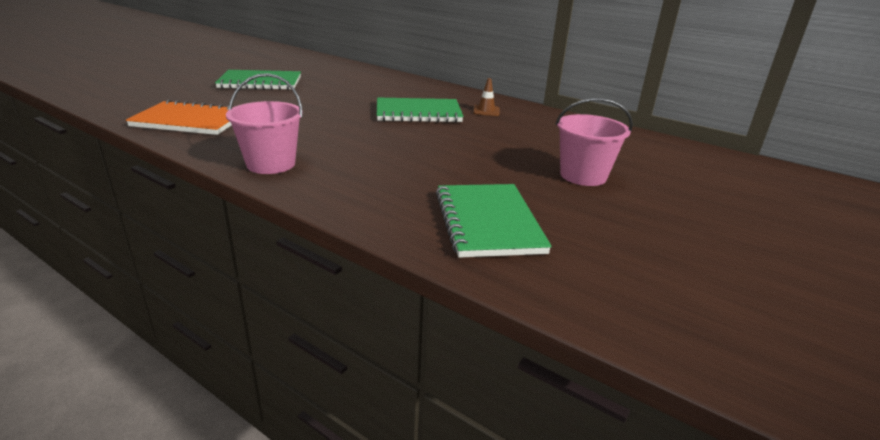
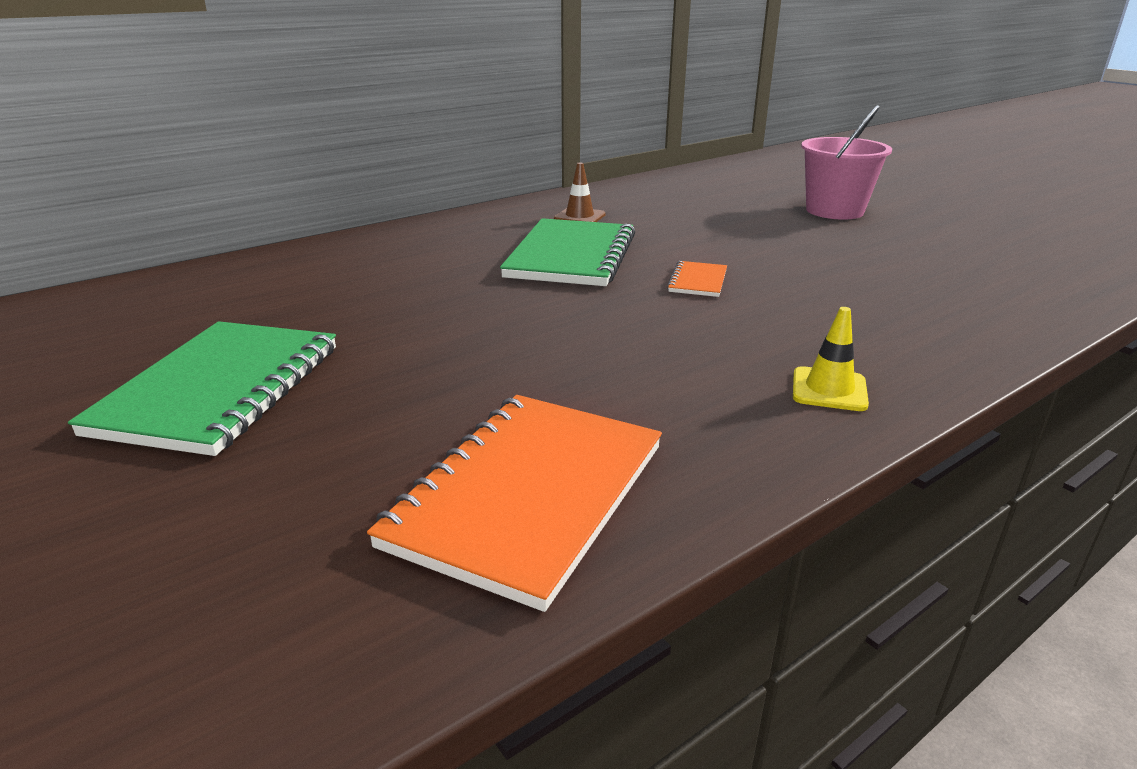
camera: 70 degrees left, 0 degrees up
pink bucket [226,73,303,174] -> yellow traffic cone [793,307,869,411]
green notebook [436,184,552,258] -> none
none -> orange notebook [667,261,727,297]

